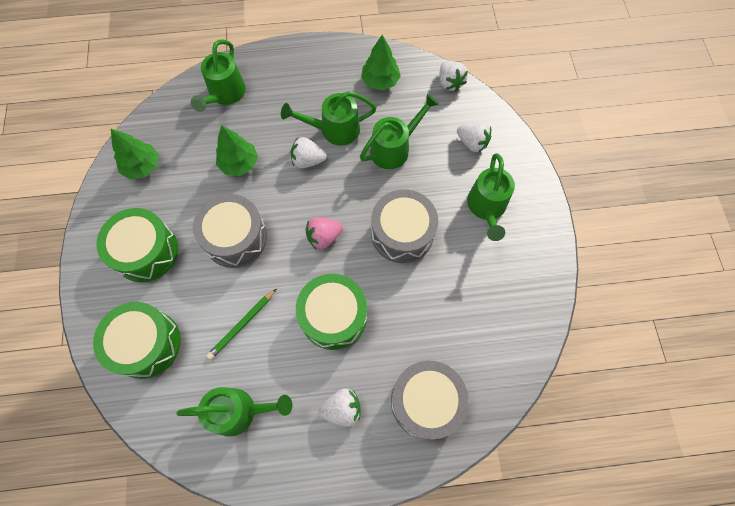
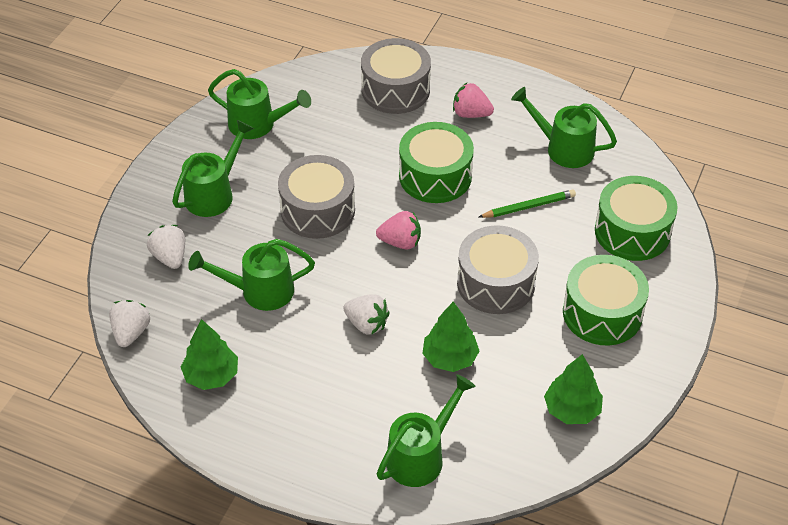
camera: 150 degrees left, 20 degrees down
green watering can [281,91,377,146] -> green watering can moved to [208,69,311,139]
white strawberry [318,388,360,427] -> pink strawberry [453,83,494,118]

